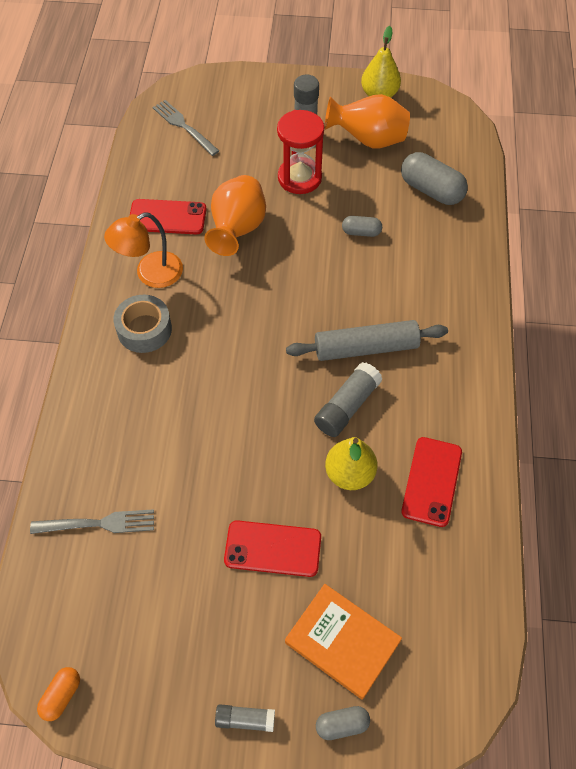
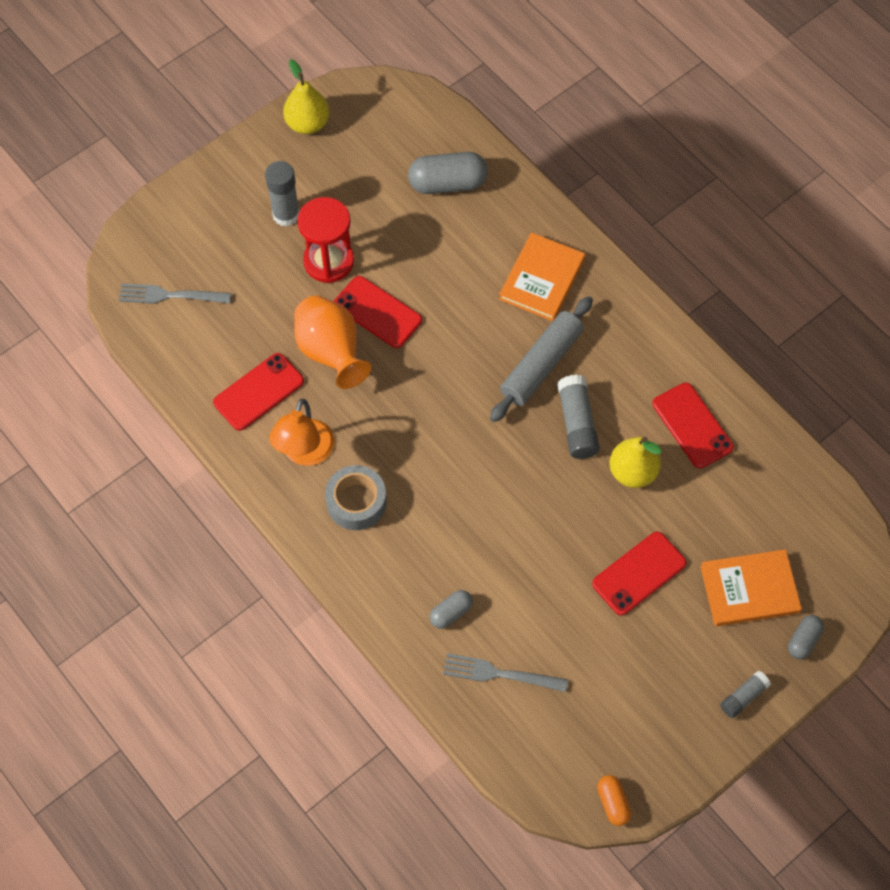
camera: 45 degrees left, 5 degrees up
grey fork [30,509,154,534] -> grey fork turned 120 degrees counterclockwise [443,653,568,692]
orange vase [325,94,410,148] -> none
grey capsule [342,216,382,237] -> grey capsule moved to [430,590,473,629]
none -> red phone [334,276,422,348]
none -> orange book [499,232,585,321]

